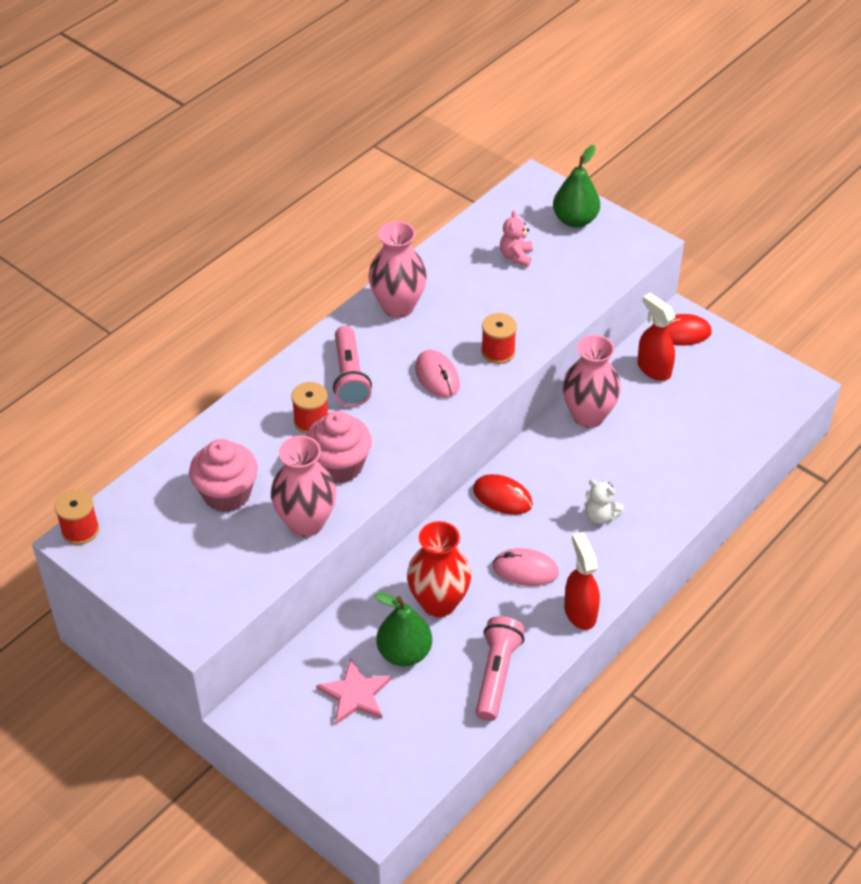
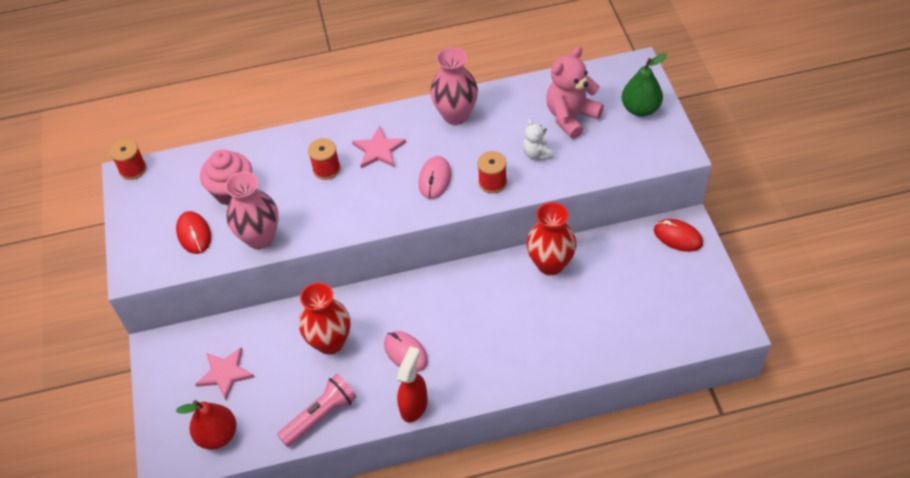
camera: 40 degrees right, 5 degrees up
pink cupcake [306,411,372,484] -> none
pink flashlight [333,326,372,407] -> pink star [352,126,406,168]
green pear [375,593,432,666] -> none
red mouse [473,474,533,515] -> red mouse moved to [176,211,211,254]
pink teddy bear [500,210,533,267] -> pink teddy bear [546,46,604,139], size x1.84
pink vase [562,335,621,428] -> red vase [527,202,576,275]
white teddy bear [585,479,624,524] -> white teddy bear moved to [523,119,554,160]
red spray bottle [637,293,675,381] -> none
none -> red pear [176,400,237,450]

